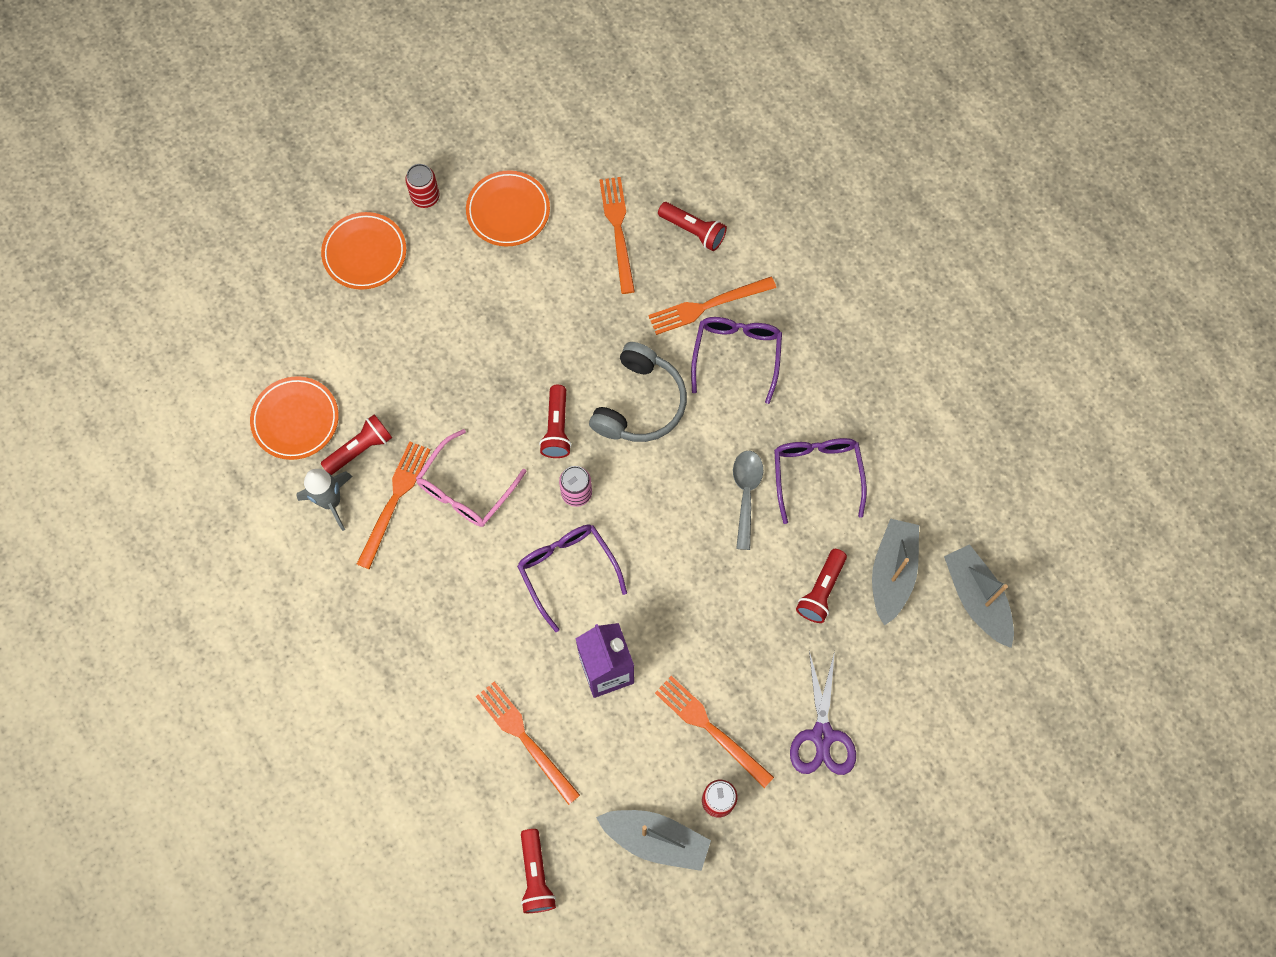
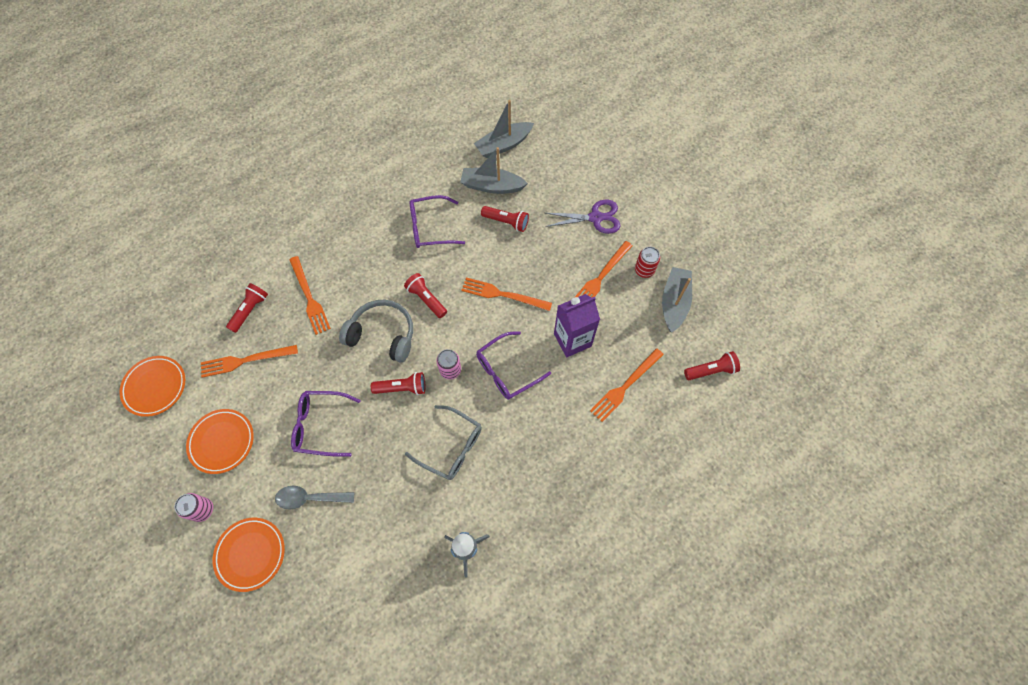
camera: 95 degrees left, 5 degrees down
orange plate [250,376,339,460] -> orange plate moved to [119,356,185,417]
red flashlight [321,414,392,475] -> red flashlight moved to [404,273,447,318]
orange fork [357,442,430,569] -> orange fork moved to [461,277,552,311]
red can [405,164,440,208] -> pink can [175,493,213,522]
pink glasses [416,429,527,527] -> grey glasses [405,405,482,480]
purple glasses [691,317,782,404] -> purple glasses moved to [291,391,361,457]
grey spoon [733,451,763,550] -> grey spoon moved to [275,486,354,509]

